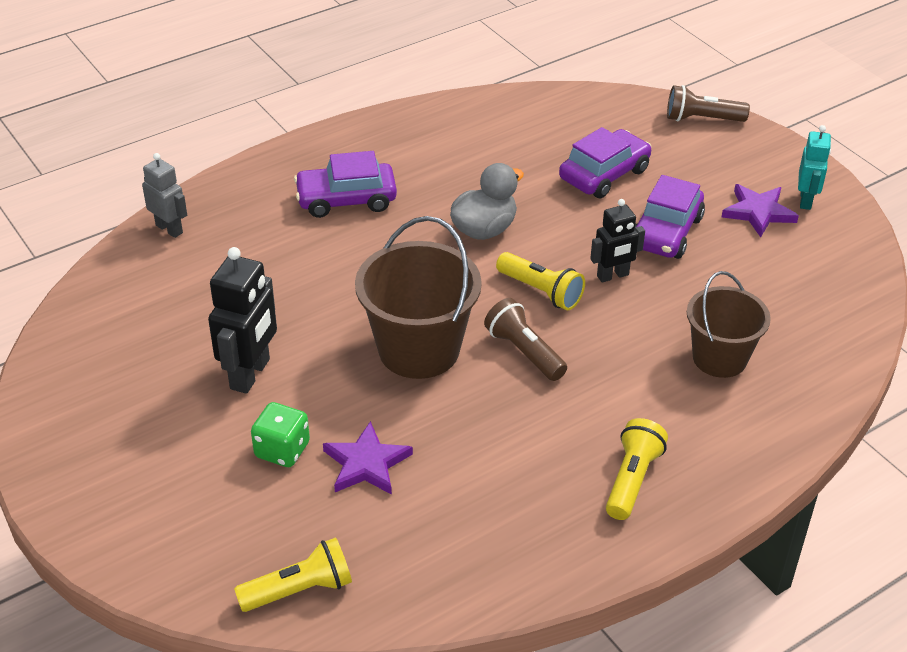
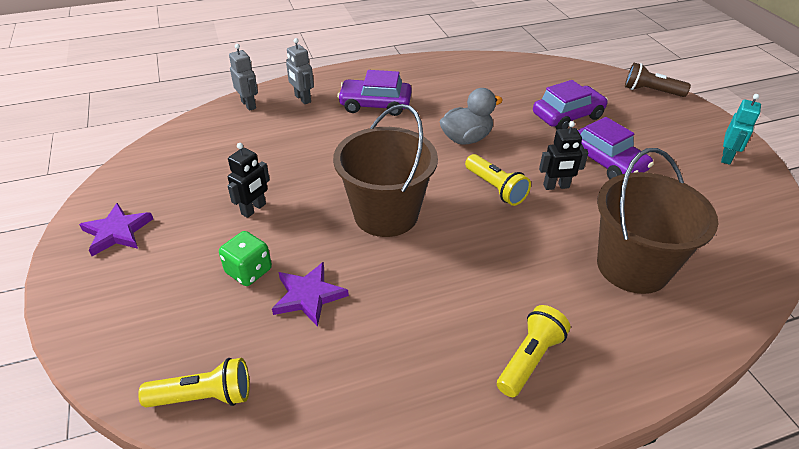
camera: 15 degrees right, 0 degrees up
black robot [208,247,277,394] -> black robot [227,143,270,218], size x0.63
brown flashlight [484,298,567,381] -> none
purple car [635,175,705,259] -> purple car turned 75 degrees counterclockwise [578,117,654,179]
brown bucket [687,271,771,378] -> brown bucket [597,148,718,294], size x1.51
purple star [722,184,799,237] -> purple star moved to [79,203,153,256]
none -> grey robot [286,38,314,104]

